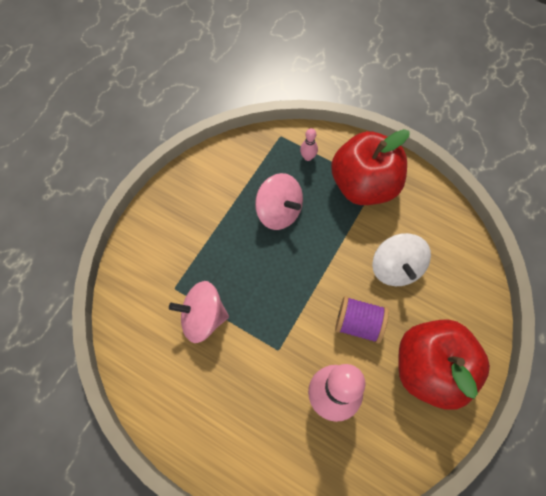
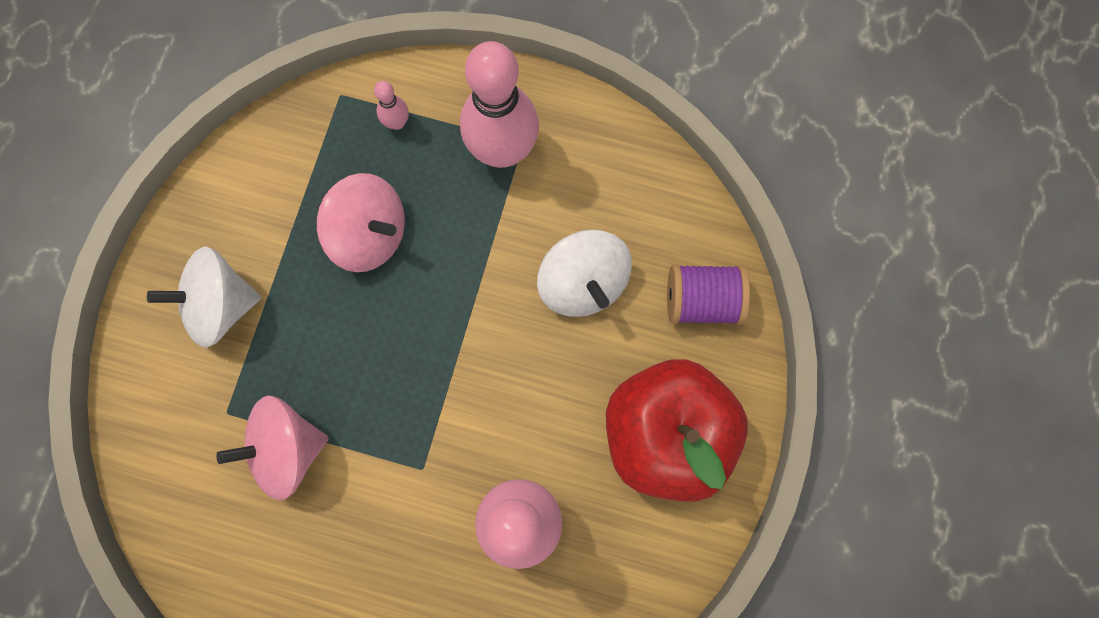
camera: 15 degrees left, 10 degrees up
red apple [331,129,410,205] -> pink bowling pin [460,41,539,168]
purple spool [335,296,389,344] -> purple spool moved to [667,264,750,325]
none -> white spinning top [147,247,261,348]

